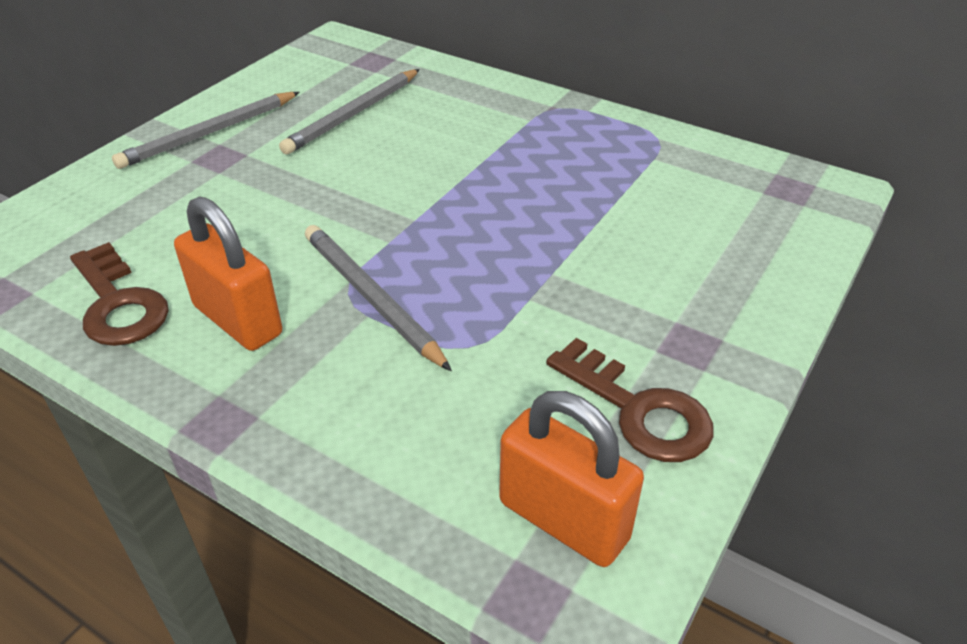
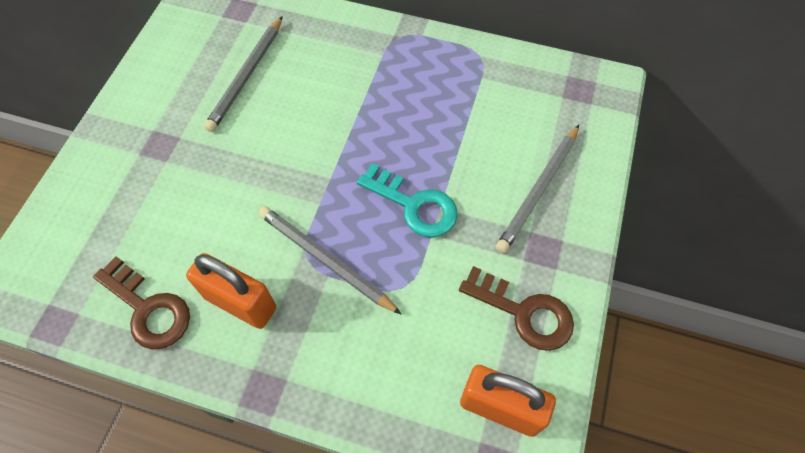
camera: 15 degrees left, 20 degrees up
grey pencil [112,92,300,169] -> grey pencil moved to [496,125,579,253]
none -> turquoise key [357,163,458,237]

